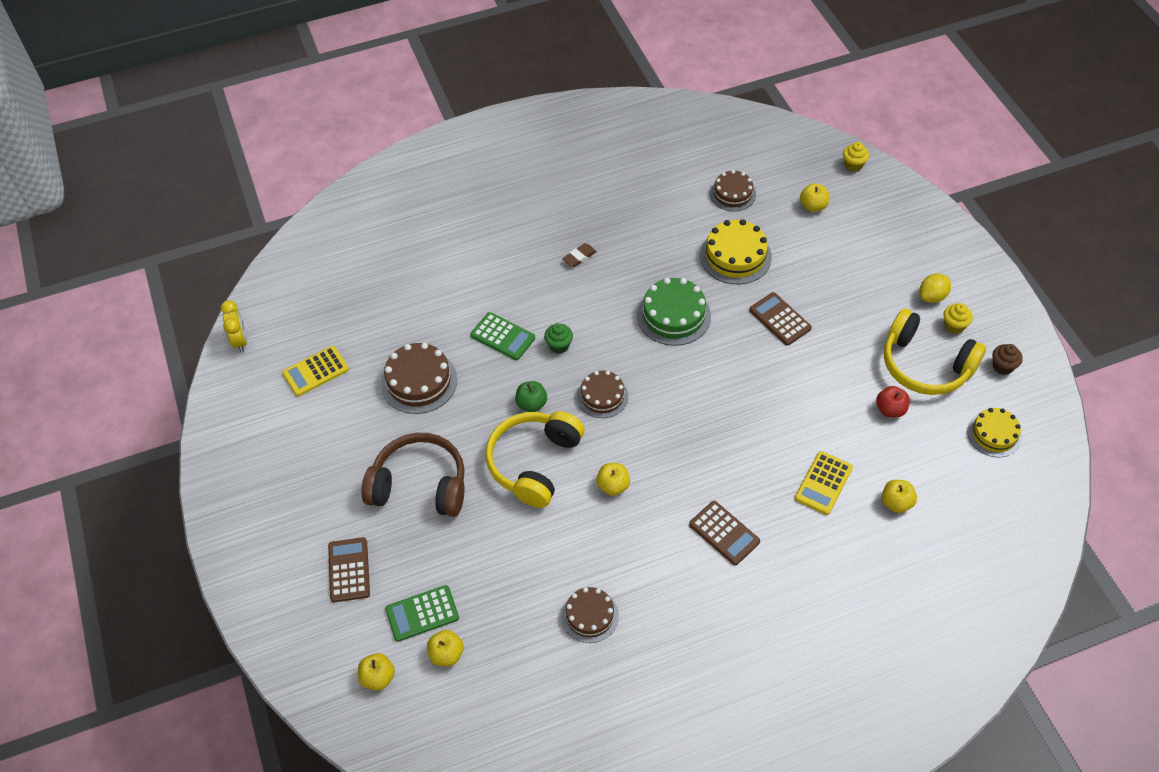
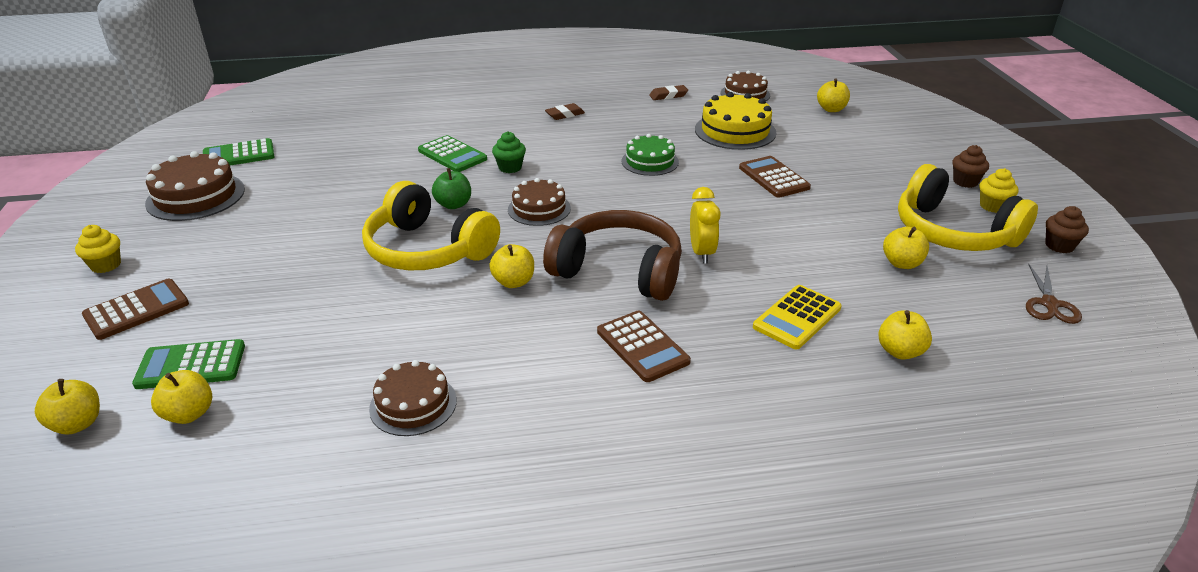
camera: 10 degrees right, 20 degrees down
yellow clock [220,300,247,352] -> yellow clock moved to [690,187,721,264]
yellow calculator [282,346,349,396] -> green calculator [203,138,274,166]
brown calculator [328,537,370,602] -> brown calculator turned 45 degrees clockwise [82,279,189,340]
brown headphones [361,433,465,517] -> brown headphones moved to [543,210,682,301]
brown cake [381,343,457,414] -> brown cake moved to [145,151,245,221]
yellow headphones [485,411,585,508] -> yellow headphones turned 90 degrees counterclockwise [362,181,500,270]
green cake [637,278,711,346] -> green cake [621,134,679,176], size x0.66
yellow cupcake [843,142,869,172] -> yellow cupcake moved to [75,225,121,273]
red apple [876,386,910,417] -> yellow apple [883,227,929,269]
yellow lemon [920,273,951,303] -> brown cupcake [952,145,989,188]
yellow cake [967,408,1022,457] -> brown scissors [1026,264,1082,324]
none -> brown eraser [649,85,688,100]

